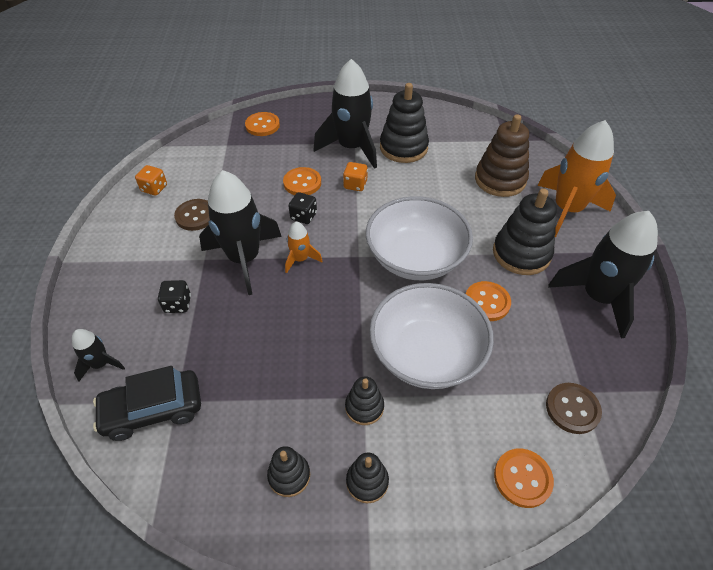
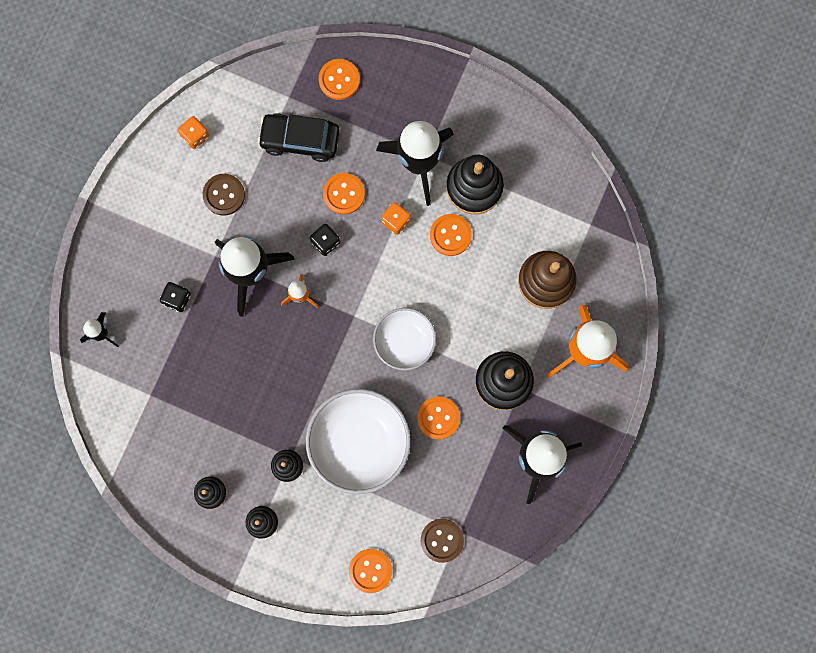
camera: 25 degrees right, 30 degrees up
black car [93,366,201,441] -> black car moved to [258,113,340,162]
white bowl [366,196,473,280] -> white bowl [373,308,436,371], size x0.61
none -> orange button [430,214,472,256]

